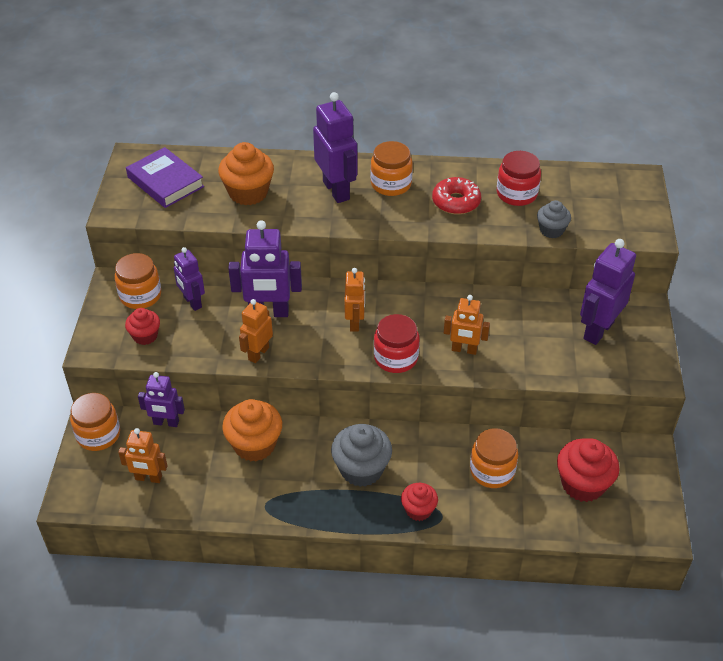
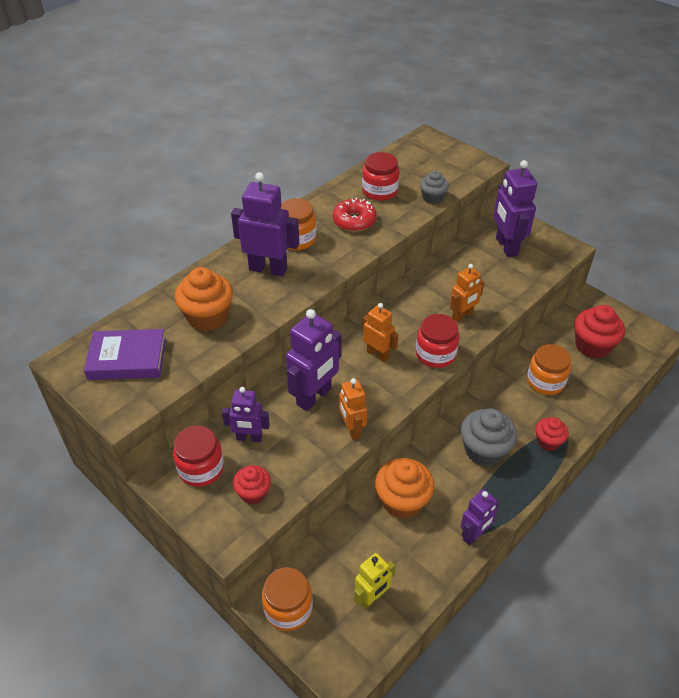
camera: 50 degrees left, 0 degrees up
orange jar [115,253,161,309] -> red jar [173,426,224,487]
orange robot [118,428,167,483] -> yellow robot [354,553,395,610]
purple robot [138,372,185,427] -> purple robot moved to [461,489,499,545]

